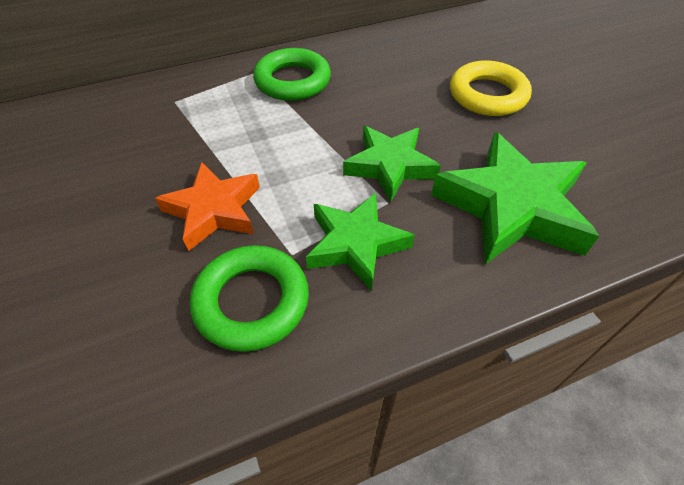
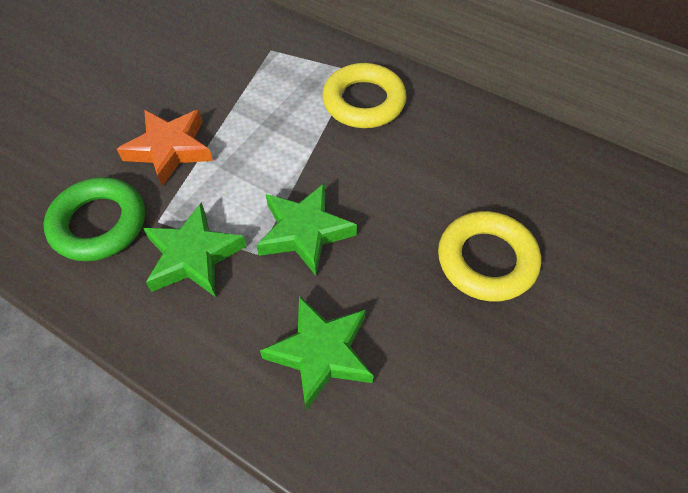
camera: 55 degrees right, 5 degrees up
green ring [253,48,331,101] -> yellow ring [322,63,407,128]
green star [431,132,599,265] -> green star [260,296,373,411], size x0.65

